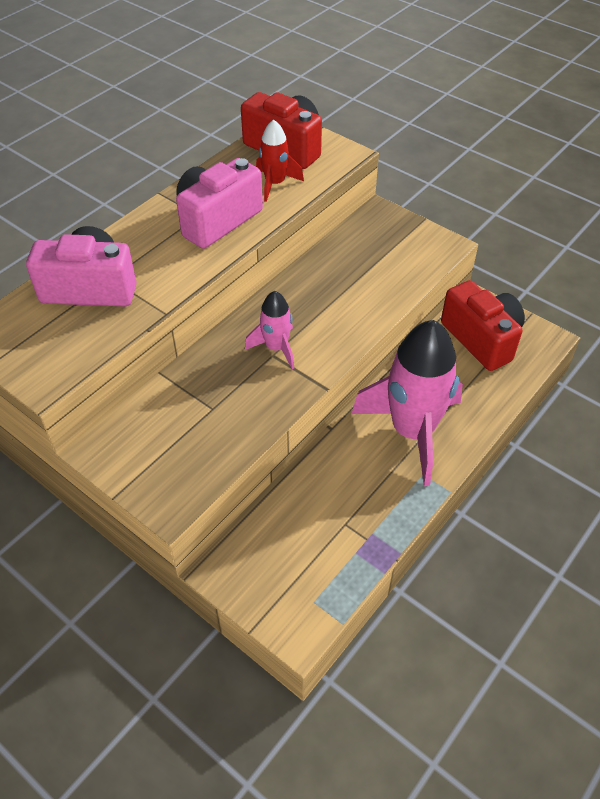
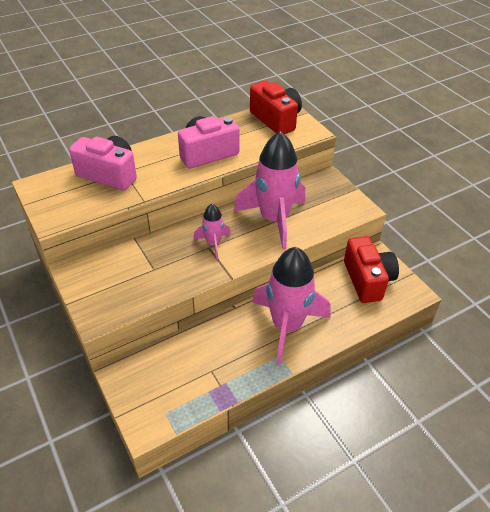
camera: 20 degrees right, 5 degrees down
red rocket [256,119,304,202] -> none
none -> pink rocket [234,131,305,250]

